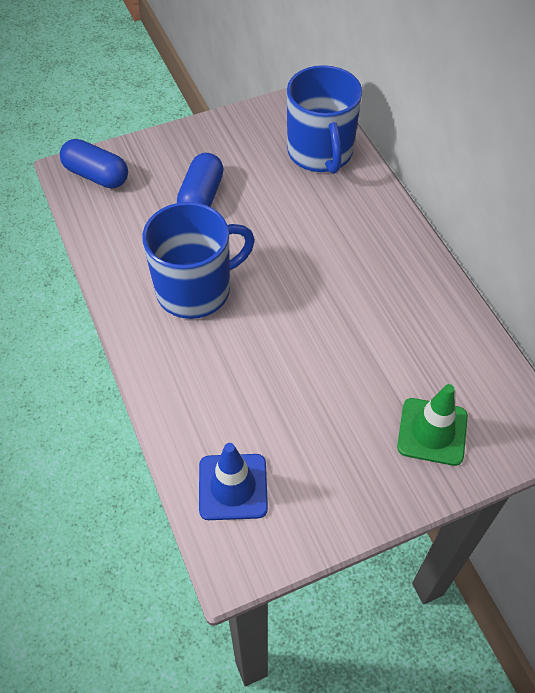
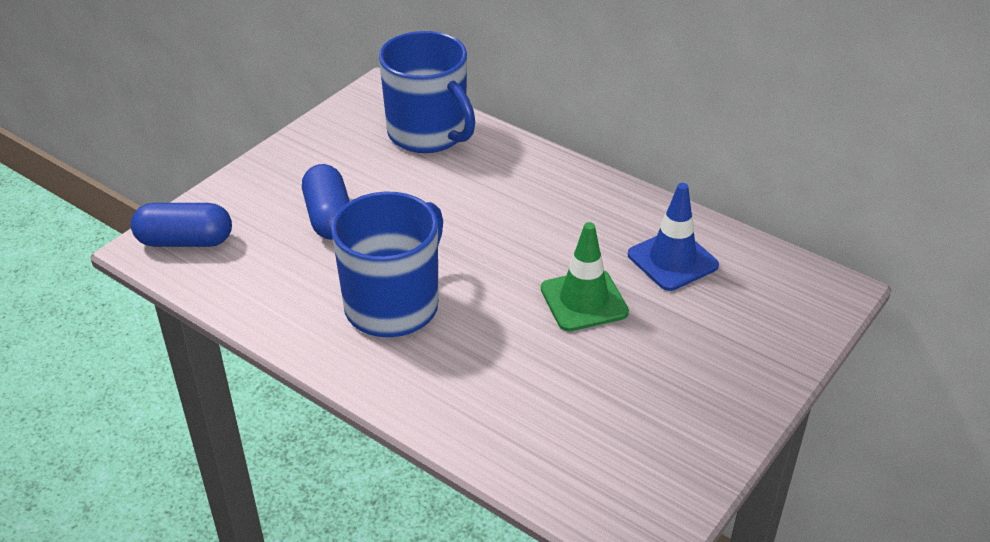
camera: 30 degrees left, 15 degrees down
blue traffic cone [199,443,268,520] -> blue traffic cone moved to [628,183,719,291]
green traffic cone [397,384,468,466] -> green traffic cone moved to [541,222,629,331]

